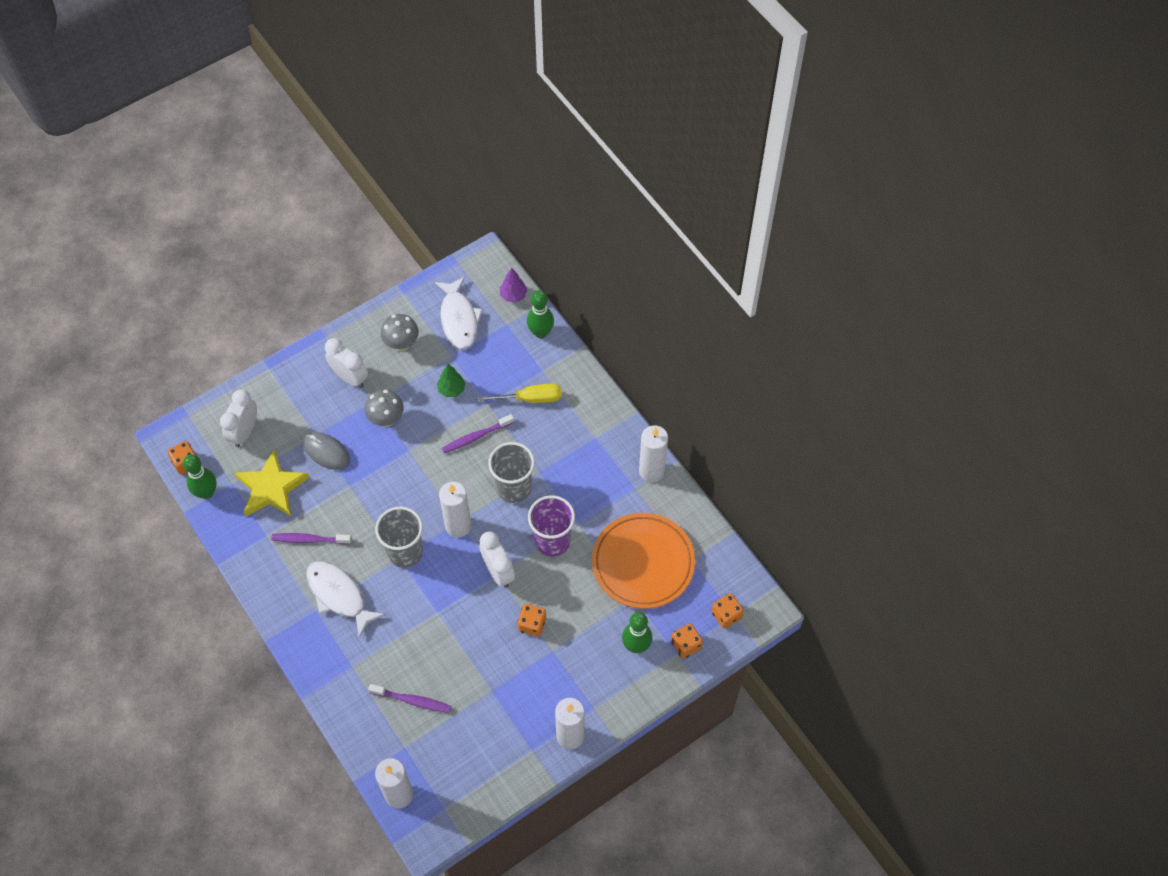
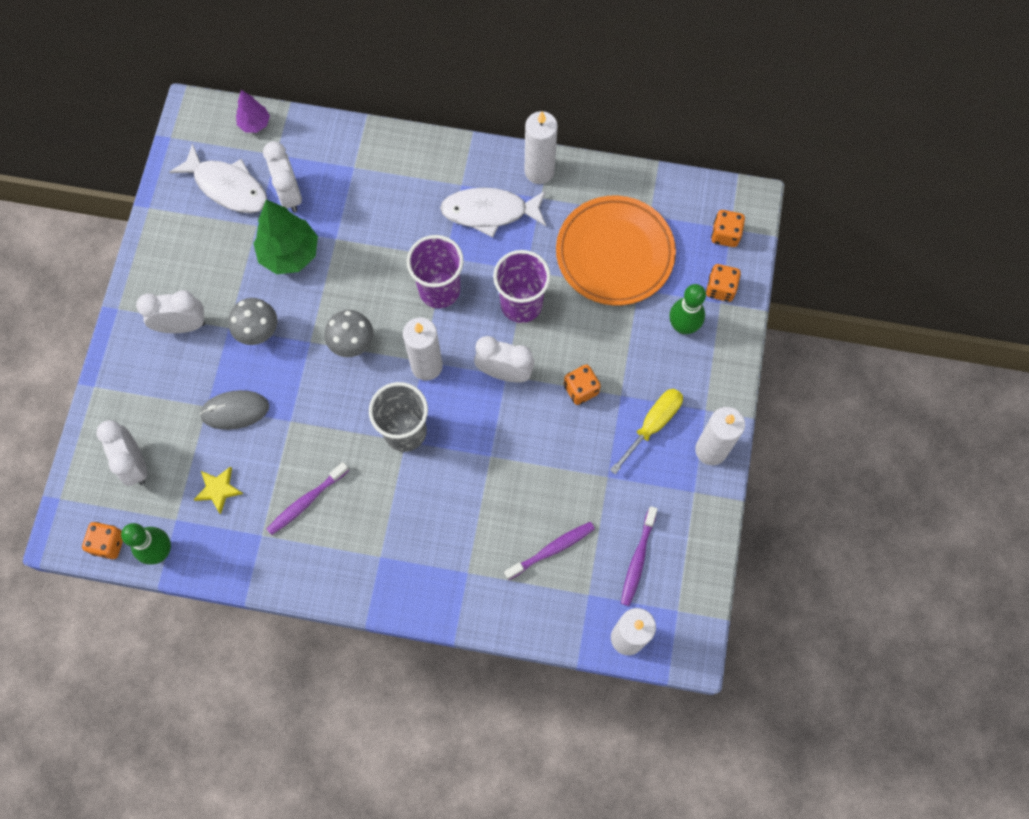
camera: 45 degrees left, 10 degrees up
yellow star [235,450,309,516] -> yellow star [194,466,243,514], size x0.52
white fish [306,561,385,638] -> white fish moved to [440,188,546,237]
grey mushroom [381,314,419,351] -> grey mushroom moved to [325,310,373,357]
green tree [437,364,466,397] -> green tree [253,200,318,274], size x1.82
purple toothbrush [442,414,514,453] -> purple toothbrush moved to [621,506,658,606]
yellow screwdriver [478,384,561,403] -> yellow screwdriver moved to [610,389,683,474]
grey cup [488,442,535,503] -> purple cup [407,235,464,308]
green bowling pin [527,290,554,338] -> none
none -> white clock [263,141,302,213]

